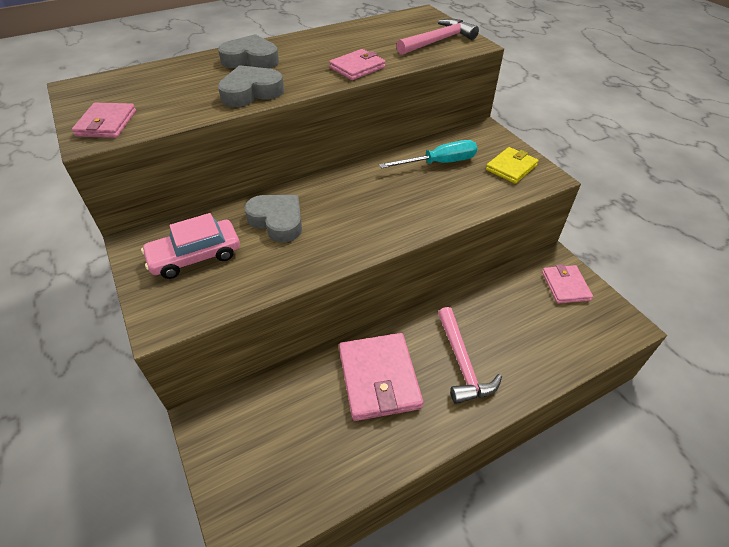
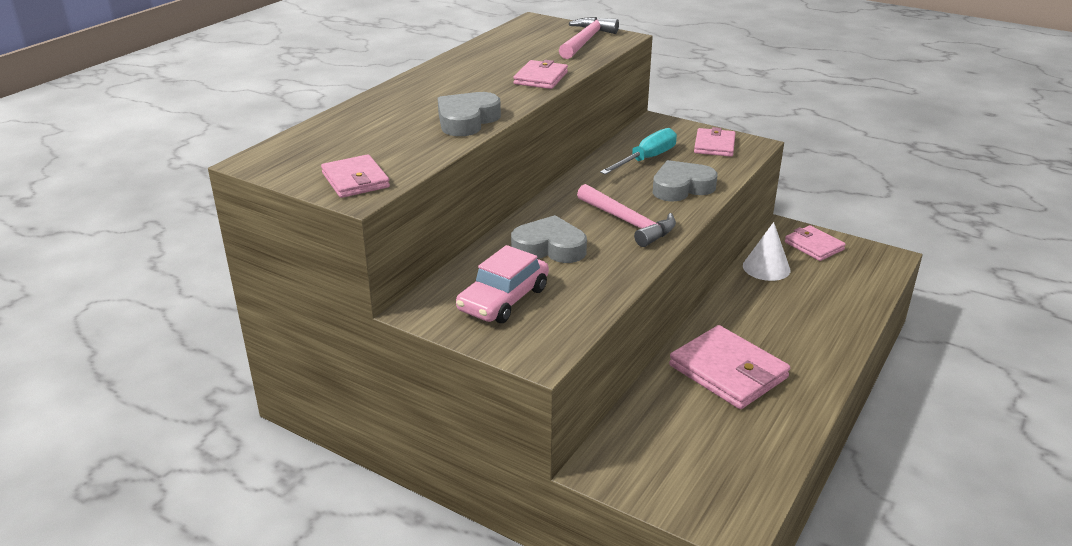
camera: 30 degrees left, 15 degrees down
grey heart [218,34,279,69] -> grey heart moved to [653,160,717,202]
pink hammer [438,307,502,404] -> pink hammer moved to [577,184,676,247]
yellow wallet [486,147,539,184] -> pink wallet [694,127,736,157]
none -> white cone [743,222,790,281]

